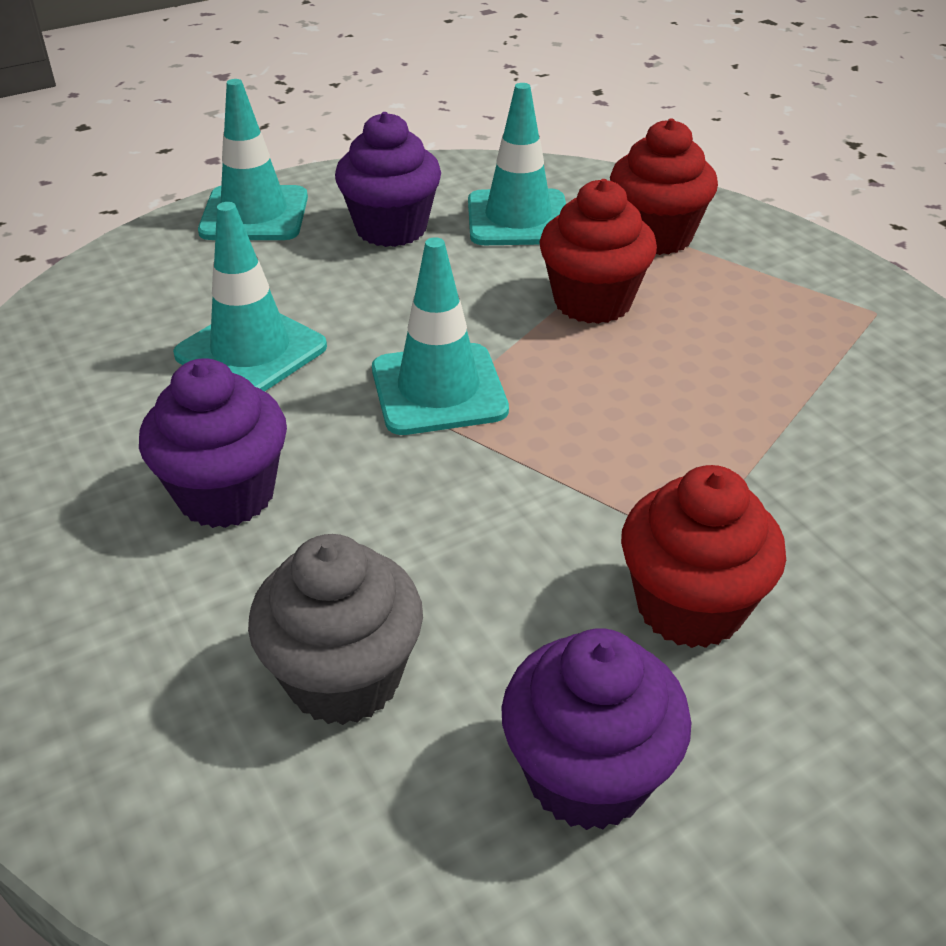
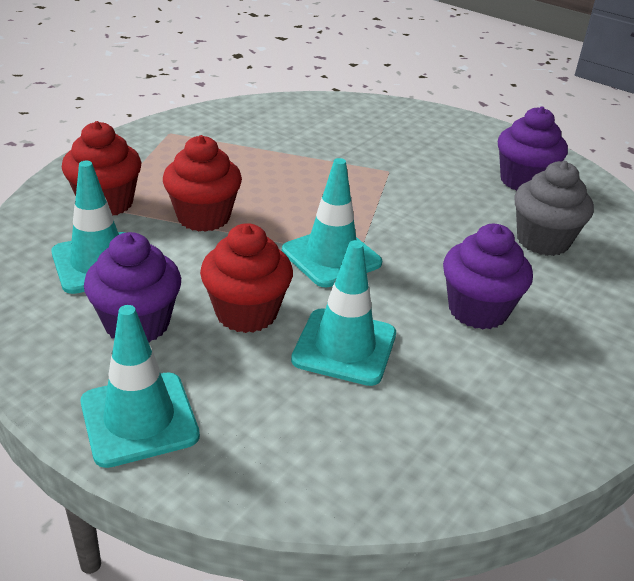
camera: 115 degrees left, 5 degrees down
red cupcake [621,465,786,648] -> red cupcake moved to [200,223,293,333]

